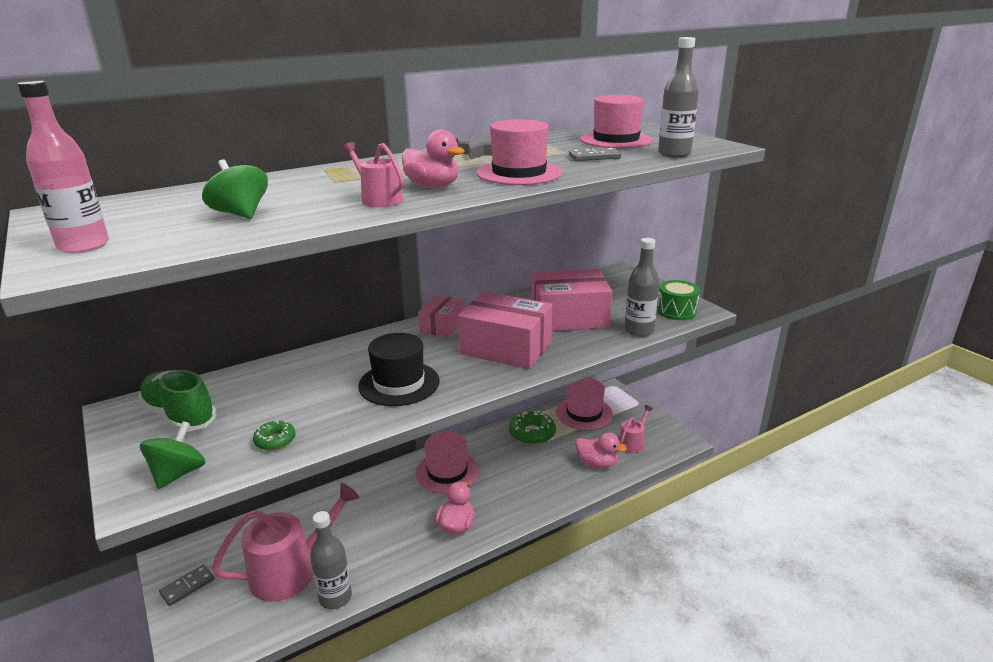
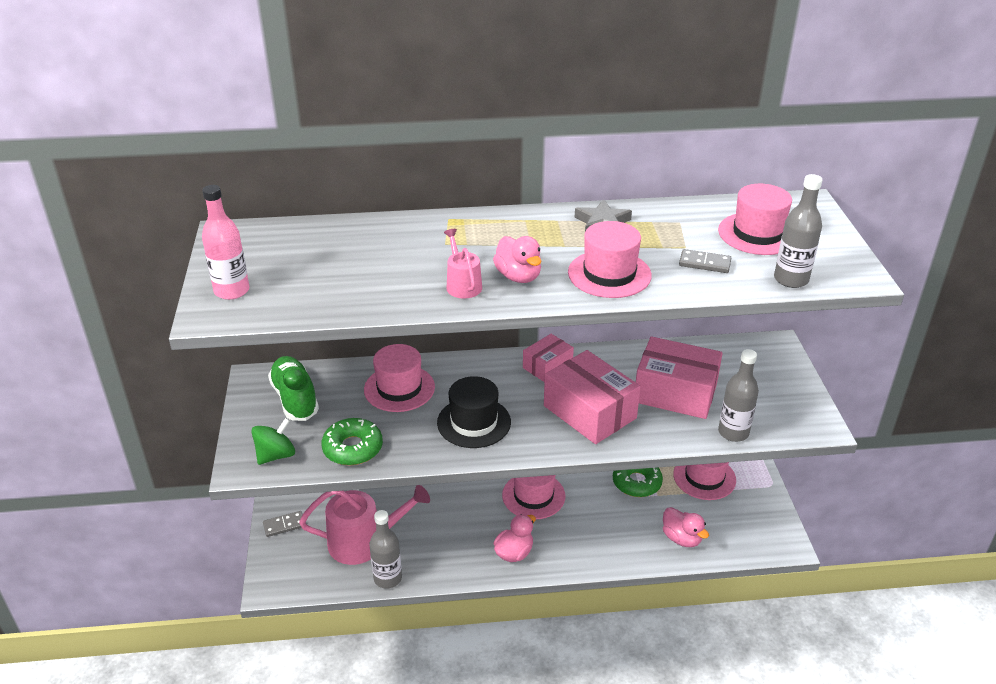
camera: 25 degrees right, 10 degrees up
green spinning top [202,159,268,219] -> none
green donut [253,420,296,450] -> green donut [321,418,383,465], size x1.78
pink watering can [619,405,653,454] -> none
green drum [657,280,700,320] -> none
none -> pink hat [364,344,435,412]

